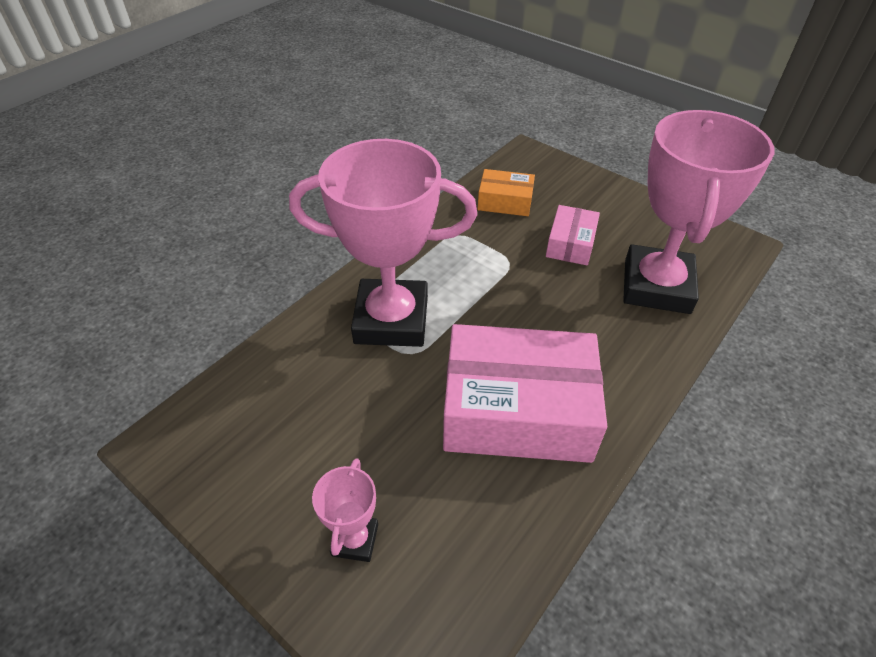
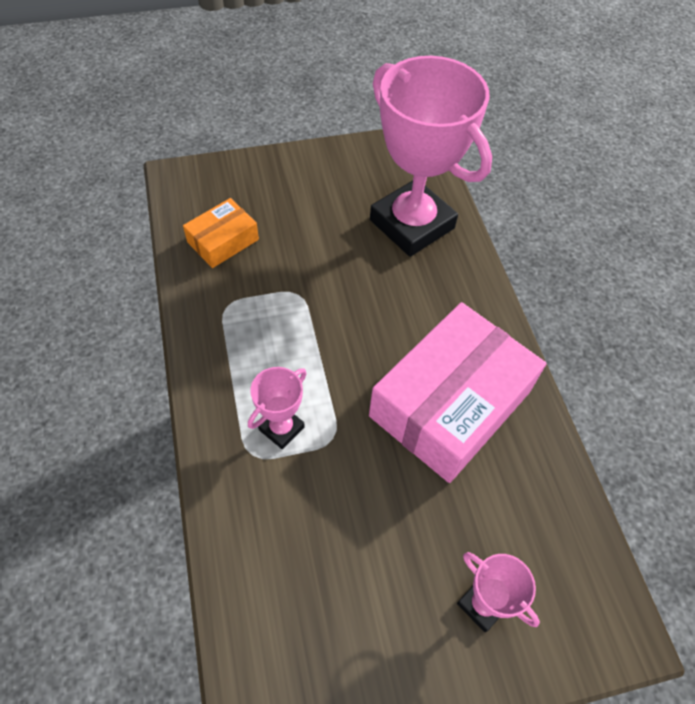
camera: 55 degrees left, 10 degrees up
pink trophy [289,139,477,347] -> pink trophy [248,367,307,449], size x0.44
pink box [546,205,600,265] -> none

